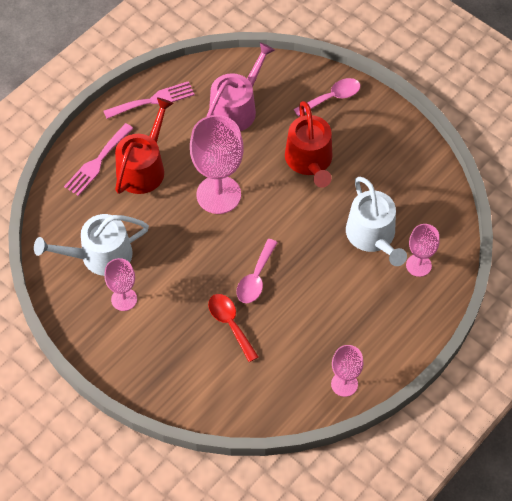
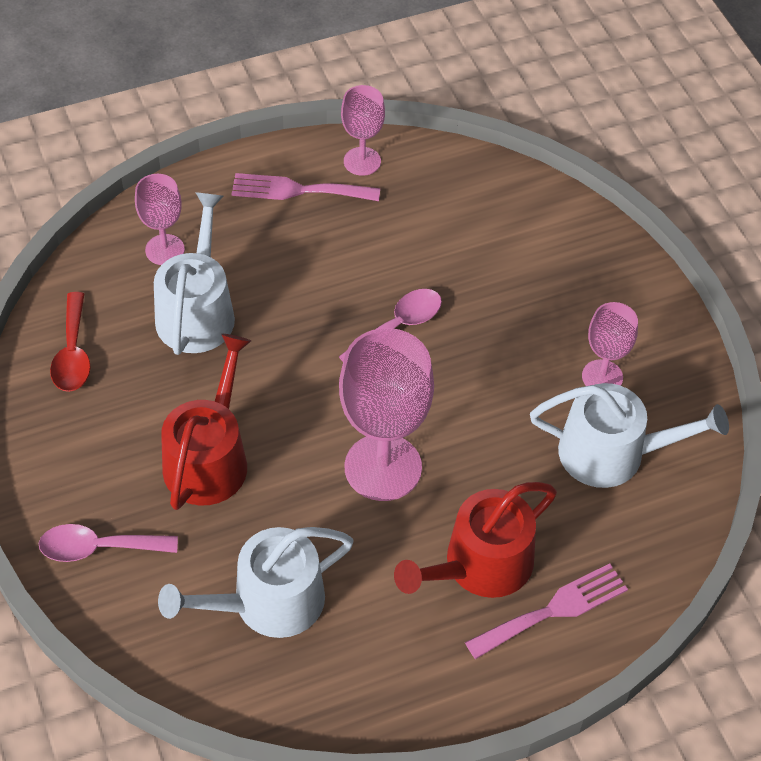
camera: 155 degrees left, 5 degrees down
pink fork [104,81,195,119] -> pink fork moved to [232,173,380,201]
pink watering can [206,42,275,131] -> white watering can [158,527,354,638]
red spoon [208,294,259,362] -> red spoon moved to [50,292,91,392]

